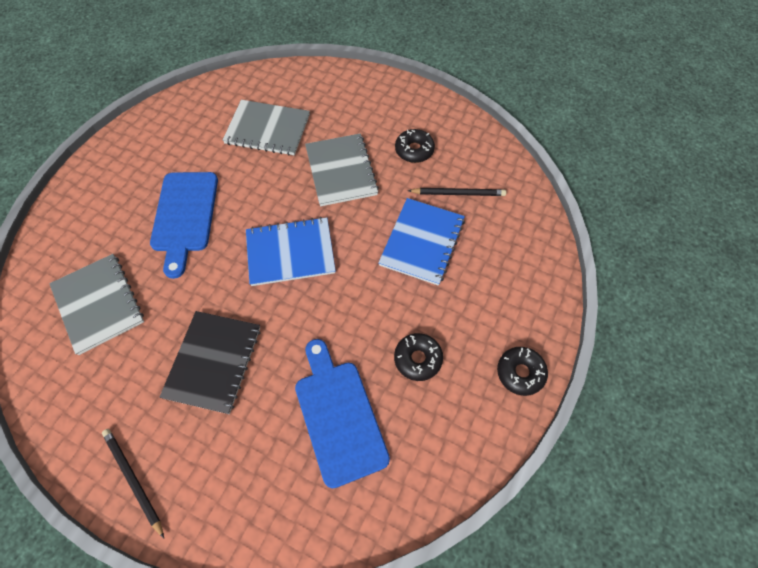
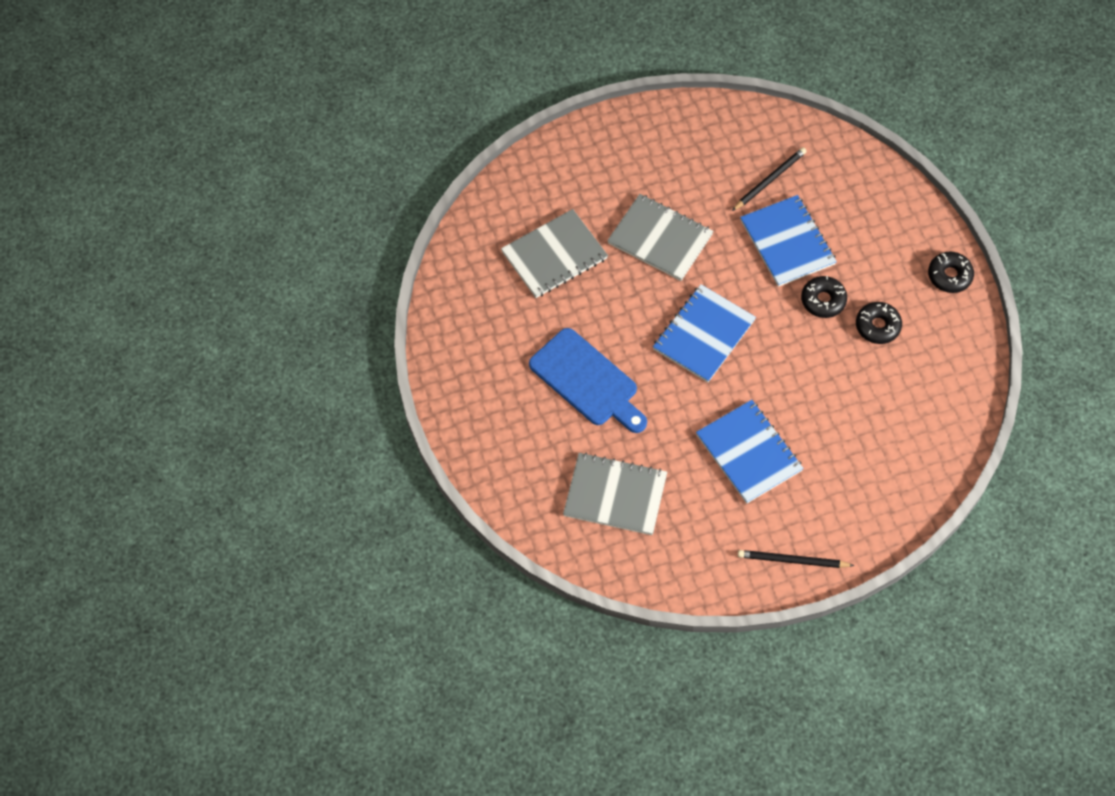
camera: 45 degrees left, 0 degrees up
black notebook [159,311,261,414] -> blue notebook [696,400,804,503]
blue cutting board [295,339,390,488] -> none
black donut [395,129,435,163] -> black donut moved to [801,276,847,318]

